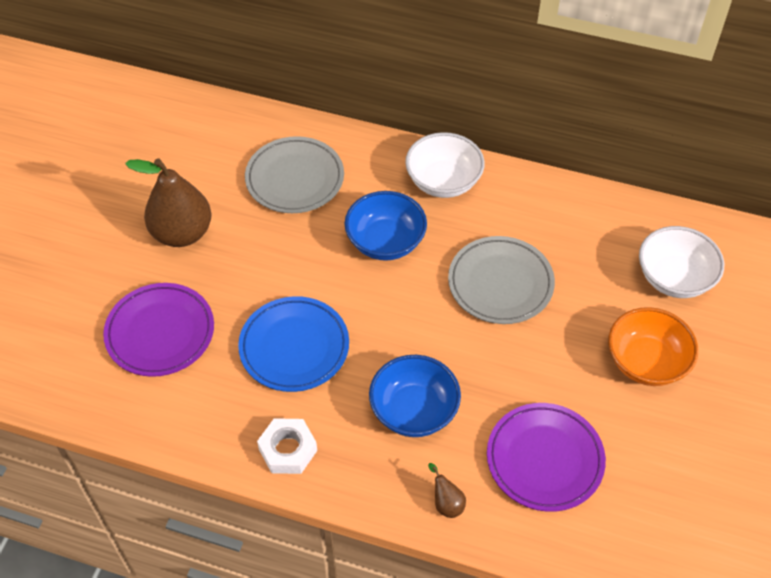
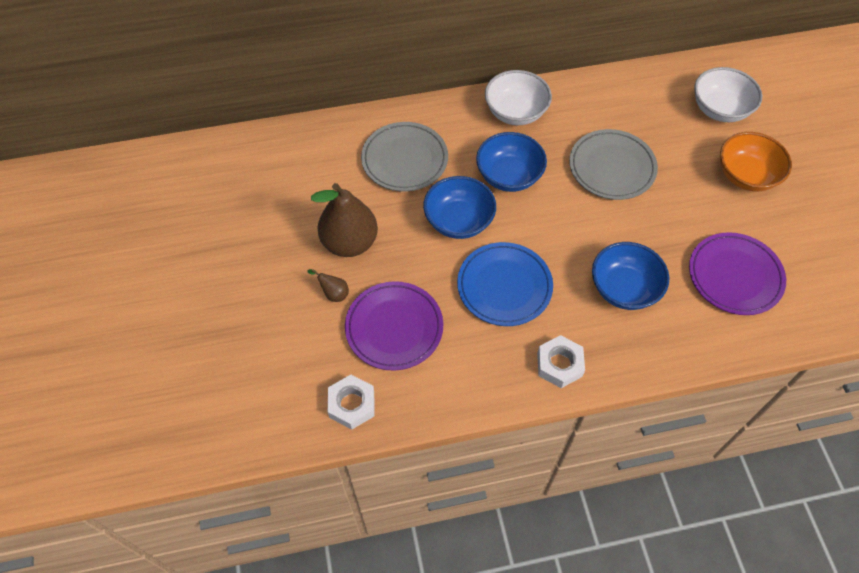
camera: 30 degrees left, 5 degrees up
brown pear [428,463,466,518] -> brown pear moved to [307,269,349,302]
none -> white nut [328,375,375,429]
none -> blue bowl [423,176,496,239]

